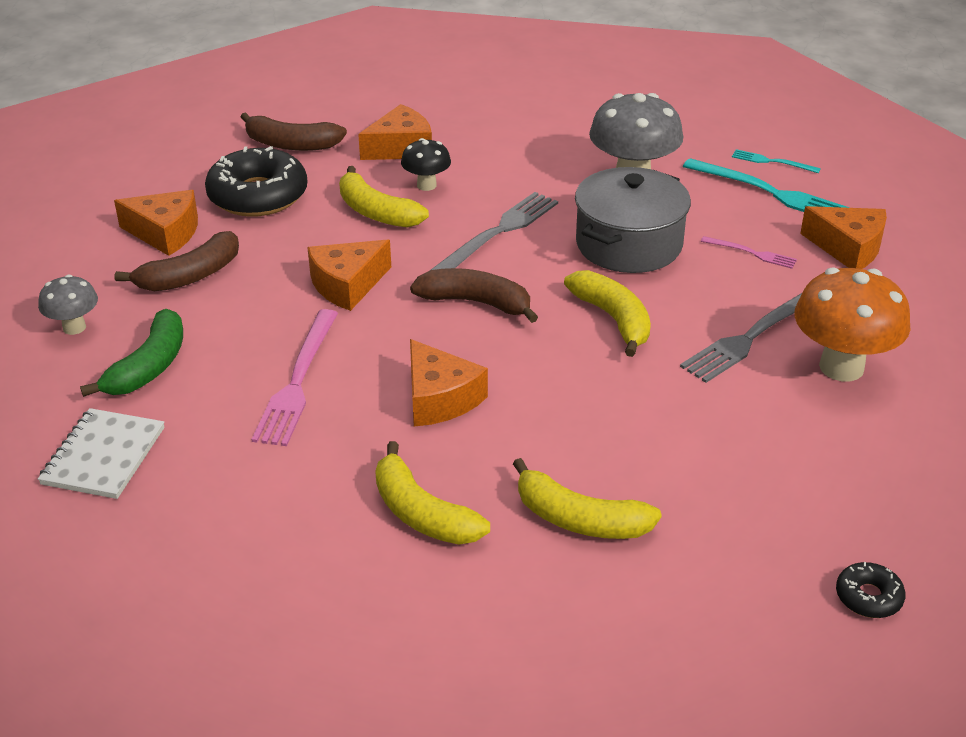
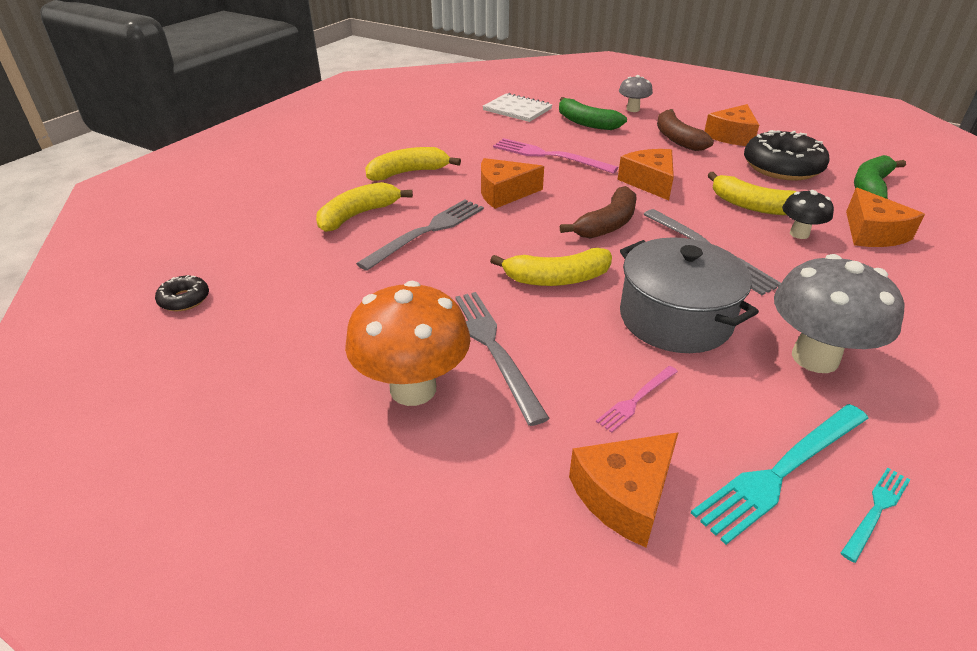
camera: 110 degrees right, 0 degrees up
brown banana [241,112,347,151] -> green banana [854,155,906,199]
yellow banana [339,166,429,228] -> yellow banana turned 120 degrees counterclockwise [708,172,797,215]
none -> grey fork [356,200,484,271]

